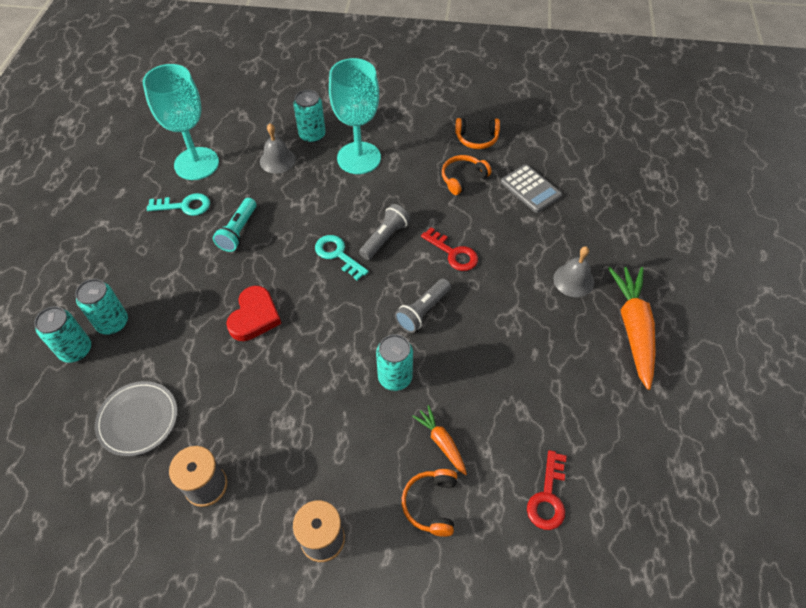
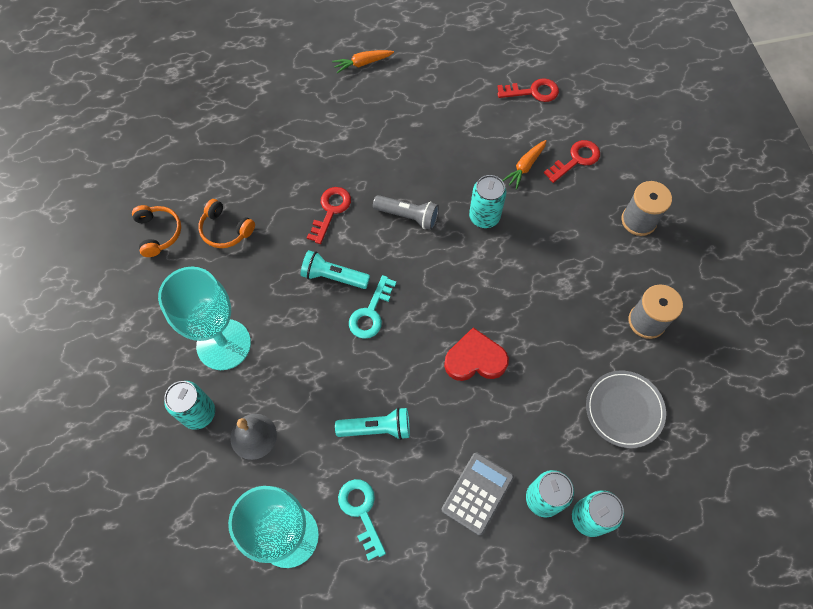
camera: 110 degrees left, 10 degrees up
grey flashlight [359,204,410,260] -> turquoise flashlight [300,250,370,289]
orange headphones [402,469,457,537] -> red key [544,140,600,183]
grey calculator [501,164,562,213] -> grey calculator moved to [442,453,514,536]
grey bell [553,246,594,297] -> none
orange carrot [608,267,656,390] -> orange carrot [332,50,394,73], size x0.52

